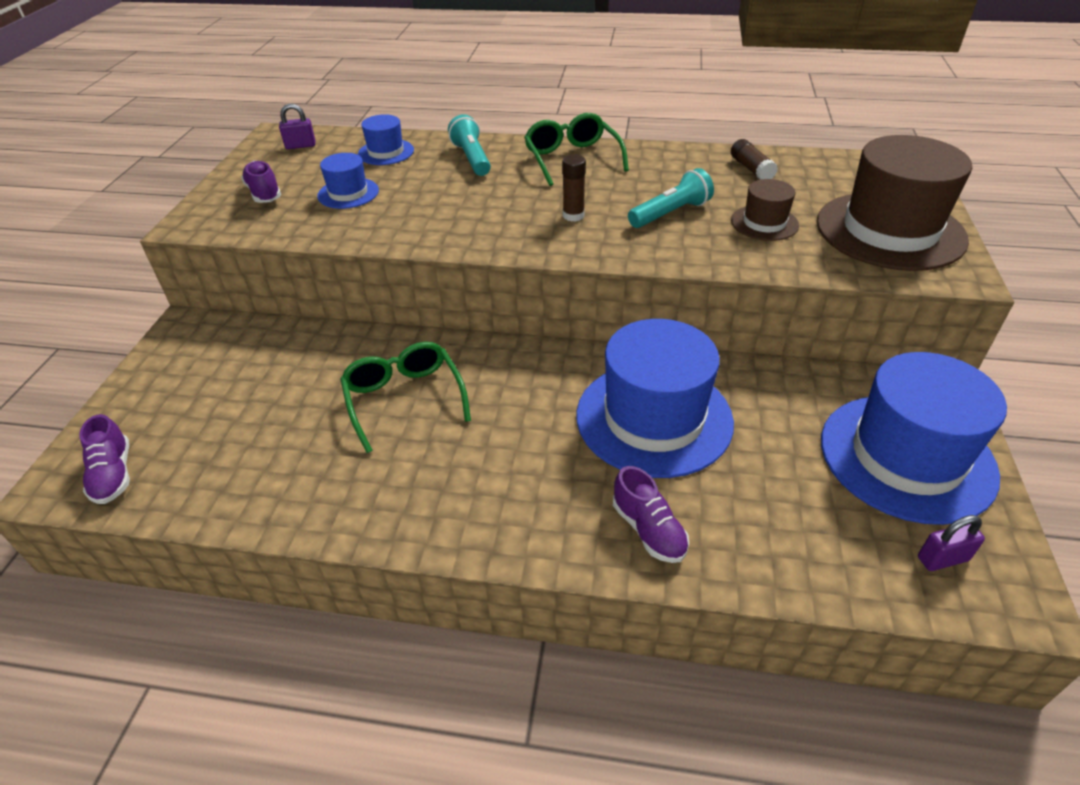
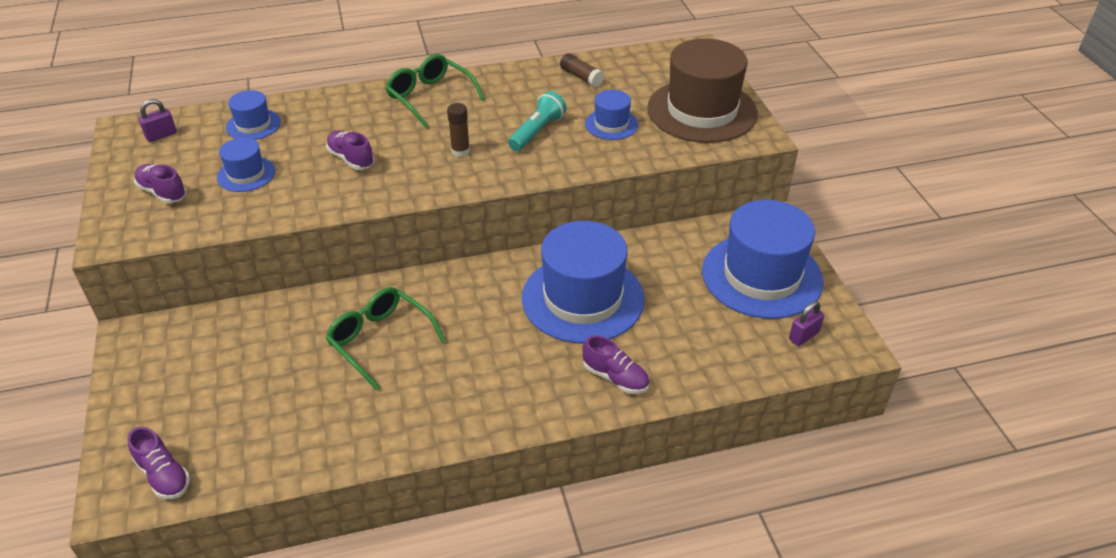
camera: 25 degrees left, 0 degrees up
turquoise flashlight [448,114,491,176] -> none
brown hat [731,179,799,241] -> blue hat [585,90,638,140]
none -> purple shoe [326,131,374,170]

